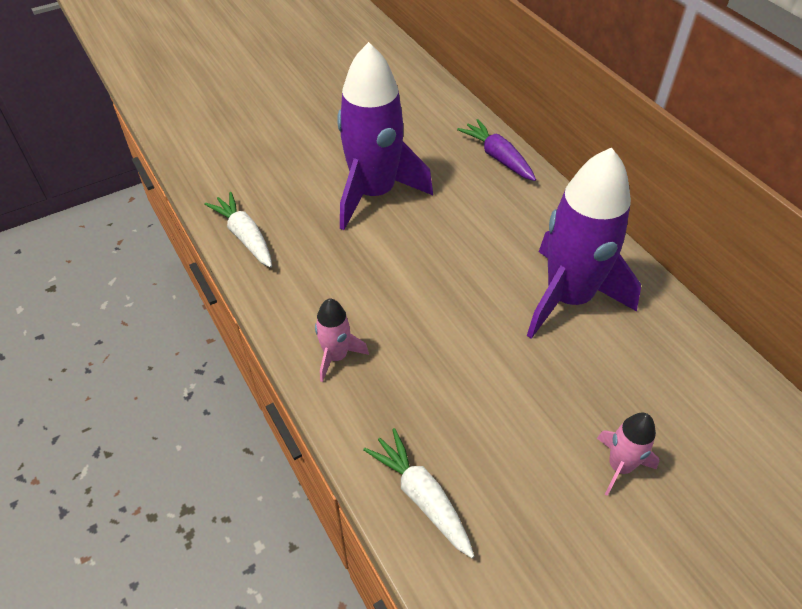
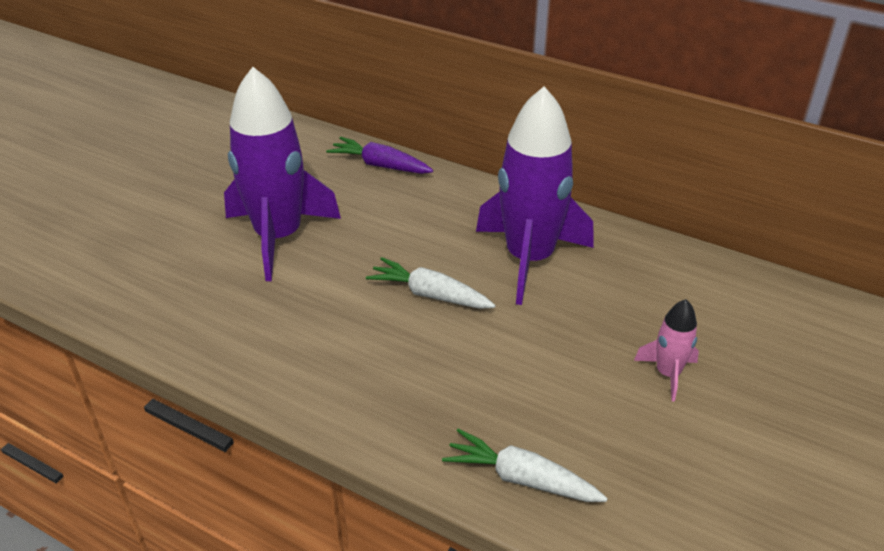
camera: 30 degrees left, 10 degrees down
white carrot [204,192,272,268] -> white carrot moved to [366,257,495,309]
pink rocket [315,298,369,382] -> none

